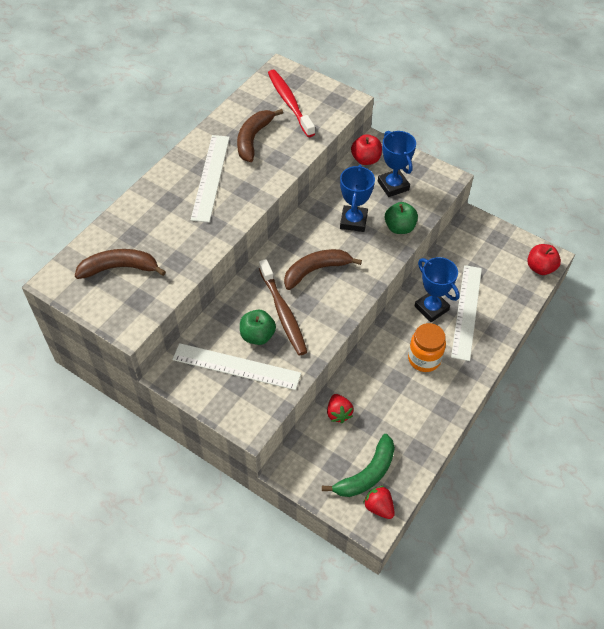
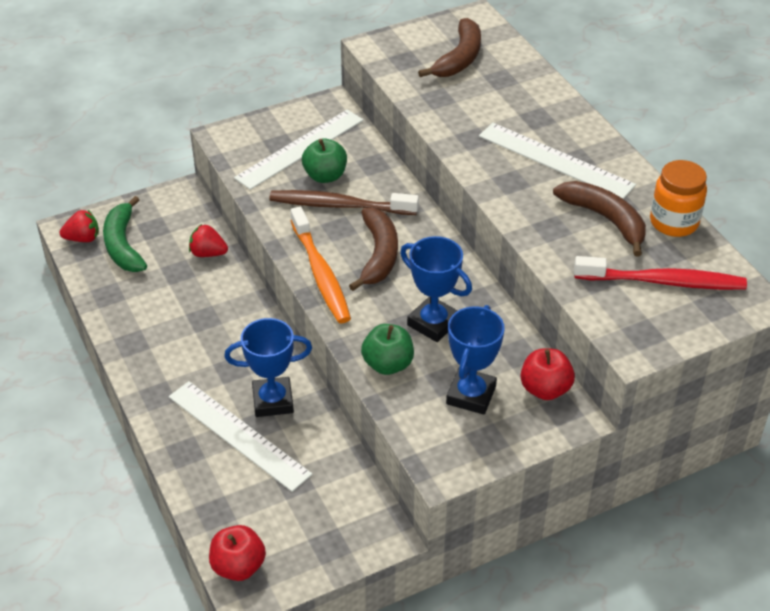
camera: 120 degrees right, 10 degrees down
blue trophy [378,131,416,197] -> blue trophy turned 75 degrees counterclockwise [446,305,505,414]
orange jar [408,323,446,372] -> orange jar moved to [650,160,707,237]
none -> orange toothbrush [291,207,351,323]

